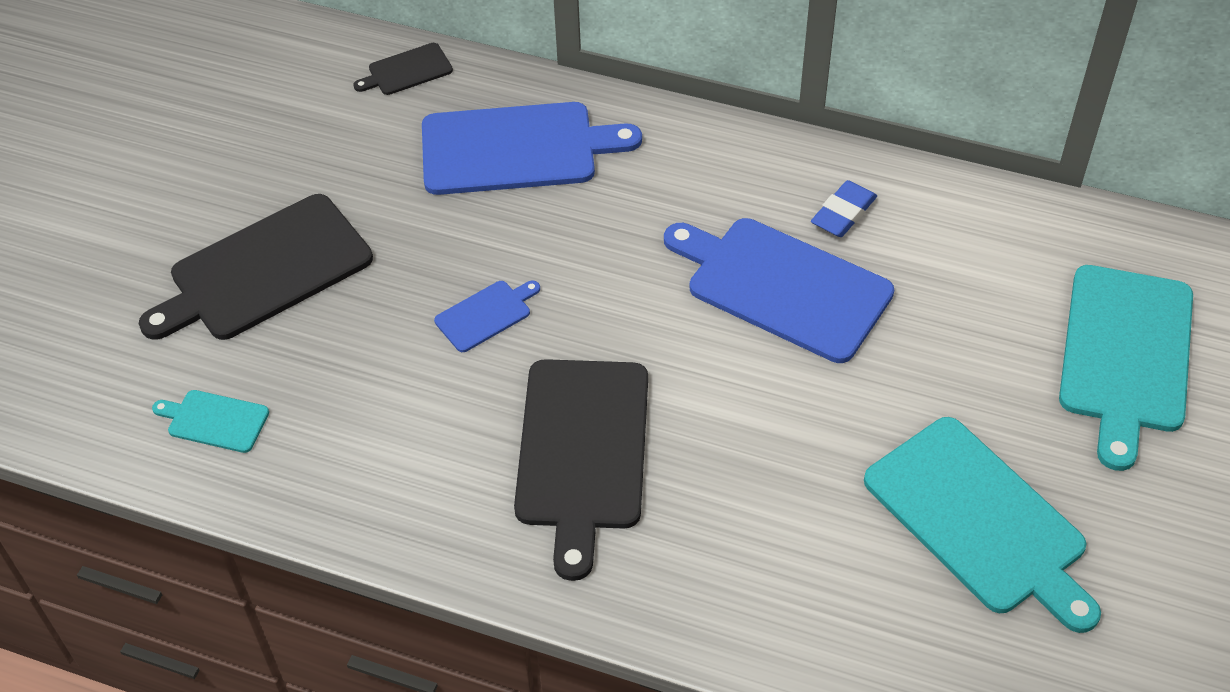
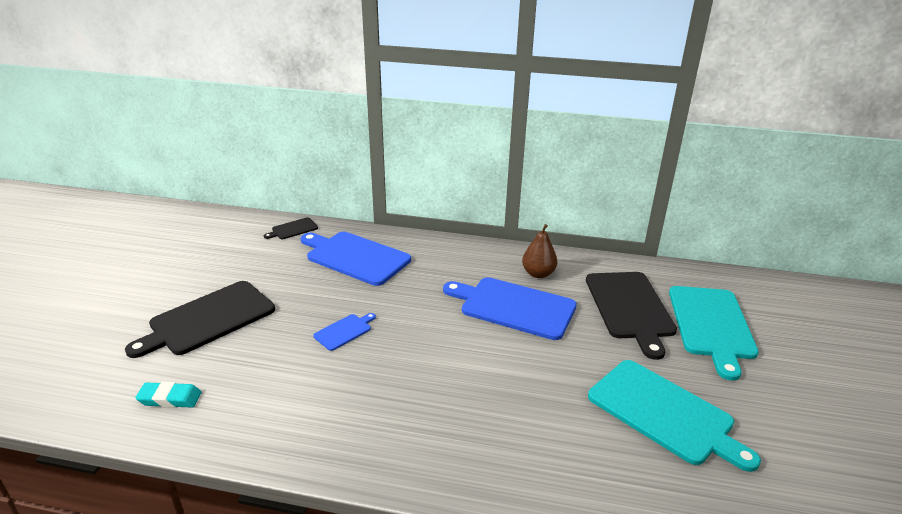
camera: 10 degrees left, 20 degrees down
turquoise cutting board [152,390,269,453] -> turquoise eraser [135,382,202,408]
blue cutting board [422,102,642,195] -> blue cutting board turned 135 degrees counterclockwise [301,232,411,286]
black cutting board [514,359,648,581] -> black cutting board moved to [586,272,677,360]
blue eraser [811,180,877,237] -> brown pear [522,224,558,278]

